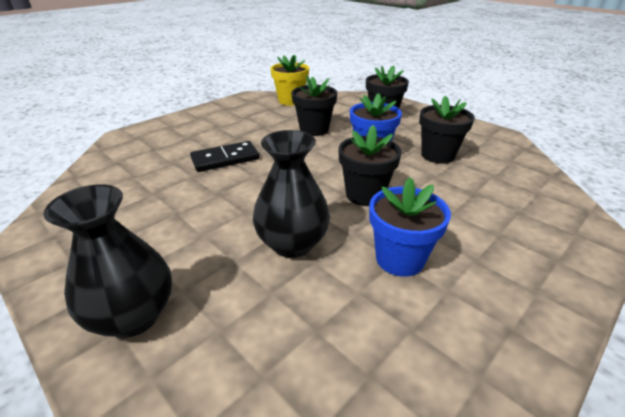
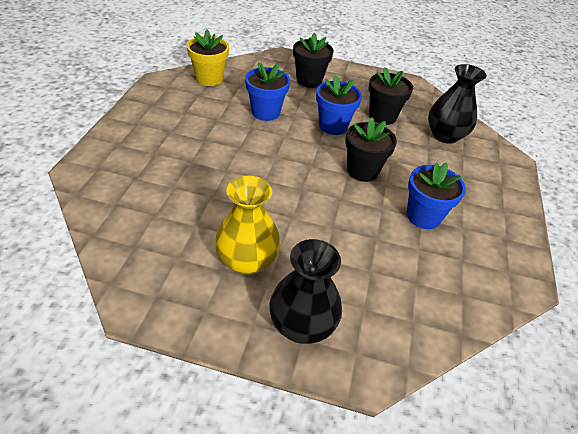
camera: 35 degrees left, 10 degrees up
black domino [190,141,259,172] -> none
black vase [253,130,330,258] -> black vase moved to [428,64,486,144]
black flower pot [292,75,337,136] -> blue flower pot [245,62,290,121]
none -> yellow vase [214,176,280,275]

